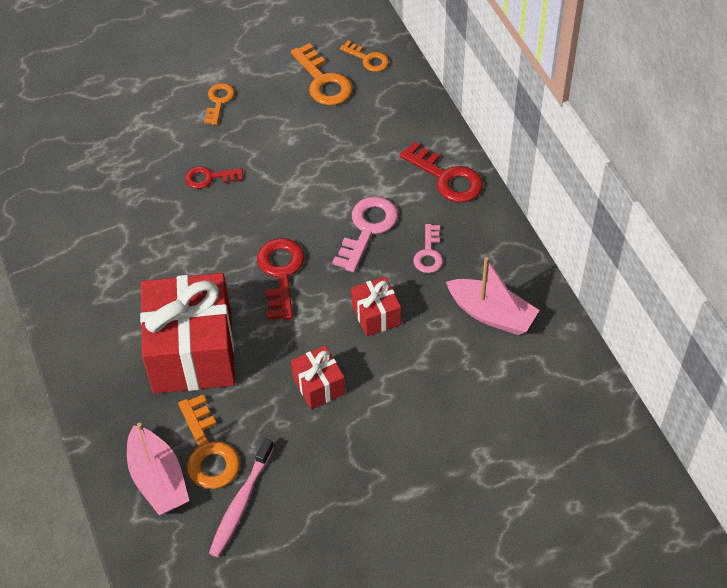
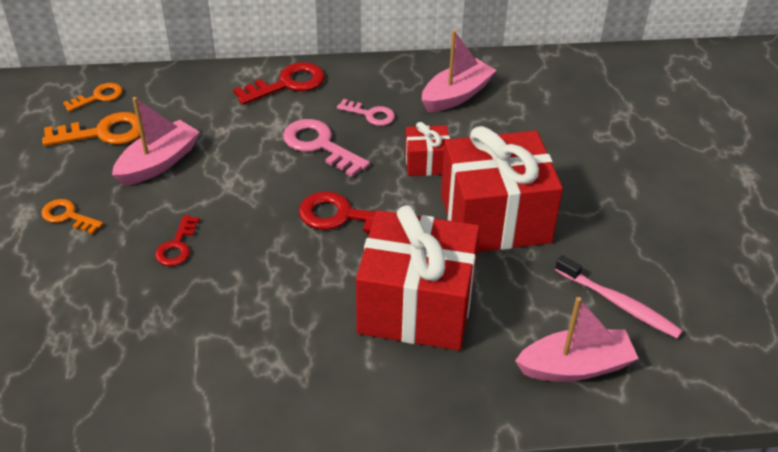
camera: 75 degrees left, 10 degrees down
orange key [178,395,240,489] -> none
red gift [291,345,345,409] -> red gift [441,126,563,252], size x2.14
none -> pink boat [112,97,200,186]

